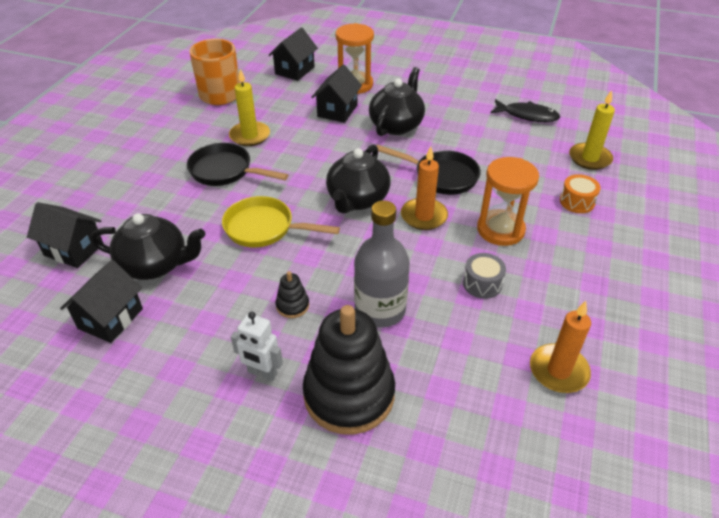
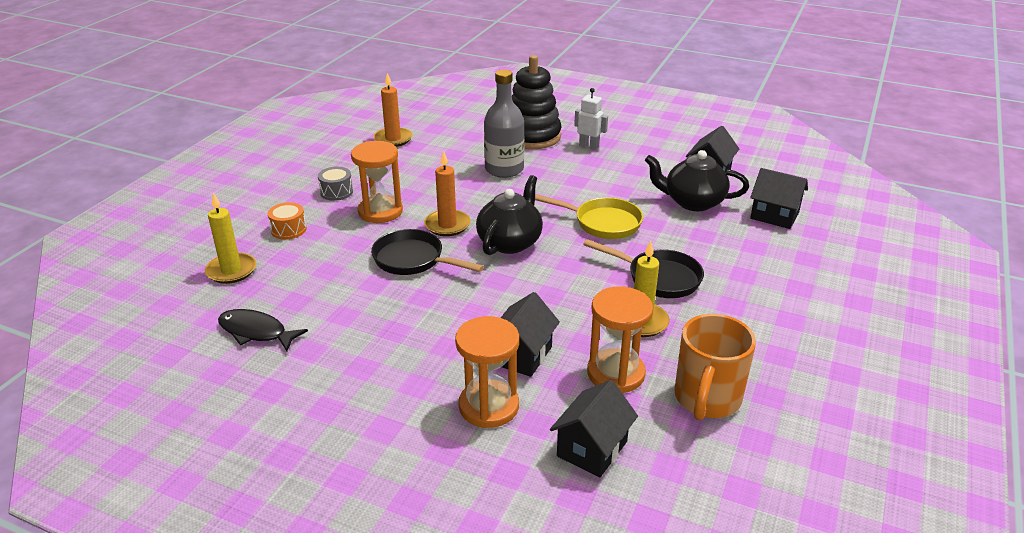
camera: 175 degrees left, 10 degrees down
black stacking toy [276,271,309,318] -> none
black teapot [369,67,425,136] -> none
grey drum [463,253,506,299] -> grey drum moved to [318,167,353,201]
none -> orange hourglass [587,286,653,394]

